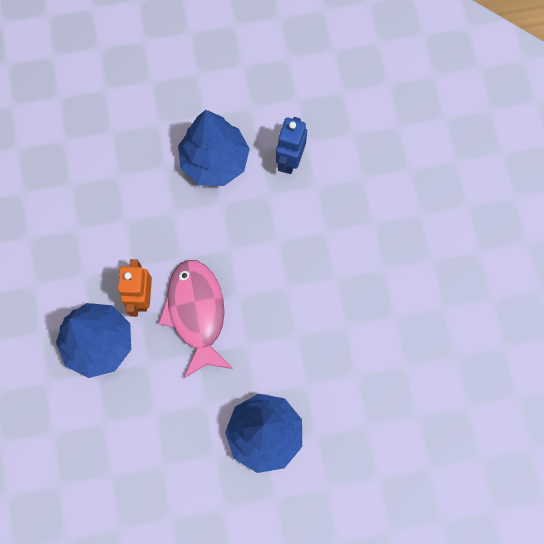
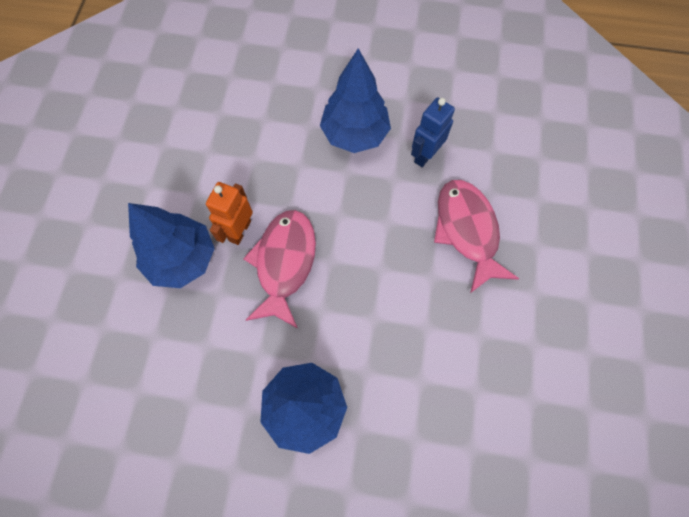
camera: 20 degrees right, 5 degrees down
none -> pink fish [434,180,519,293]

